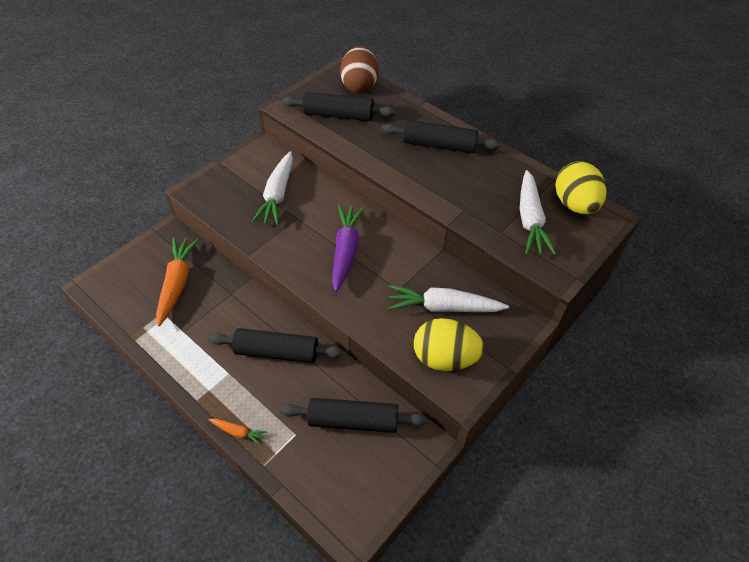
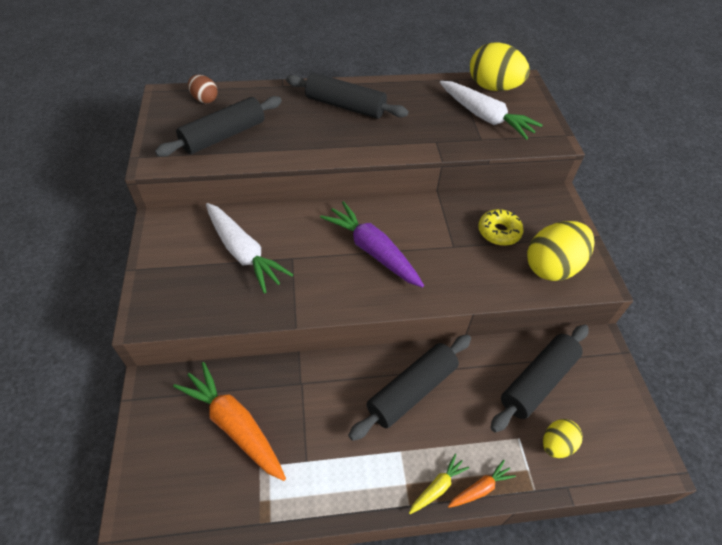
camera: 50 degrees left, 0 degrees up
brown egg [340,46,379,93] -> brown egg [188,75,218,103], size x0.54
black rolling pin [382,120,500,153] -> black rolling pin turned 60 degrees clockwise [286,73,408,119]
white carrot [388,285,509,312] -> yellow donut [478,209,524,246]
none -> yellow carrot [409,454,469,514]
none -> yellow egg [543,419,583,458]

